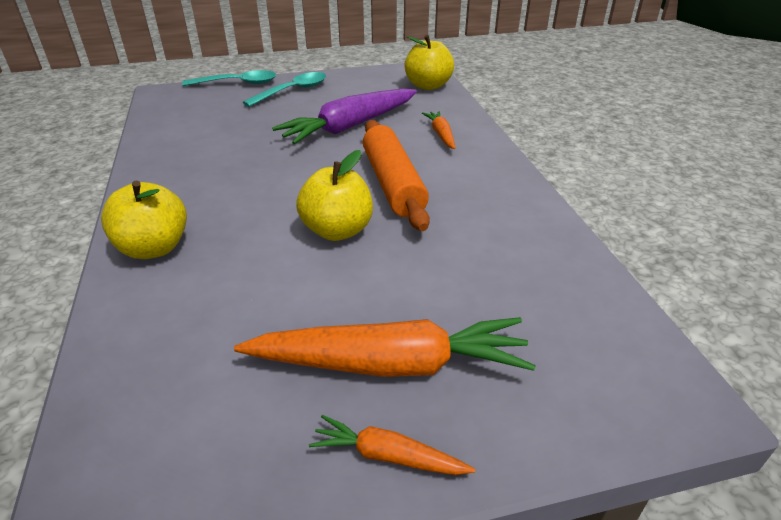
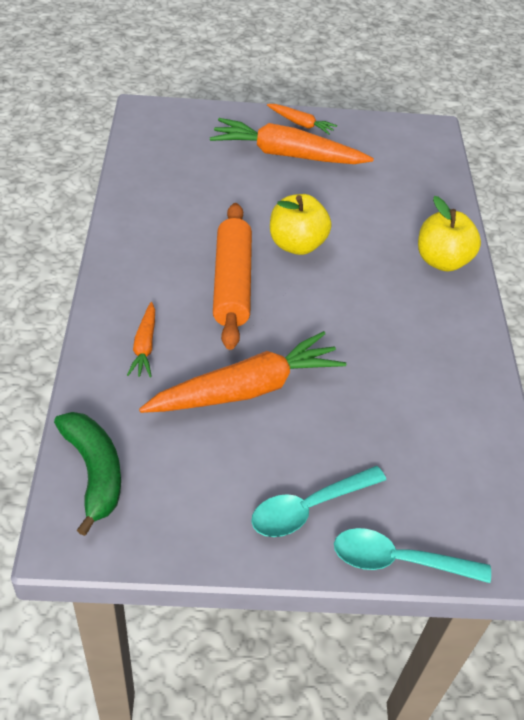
camera: 170 degrees left, 10 degrees up
purple carrot [272,89,417,145] -> orange carrot [139,331,346,413]
yellow apple [404,35,454,90] -> green banana [54,412,121,536]

